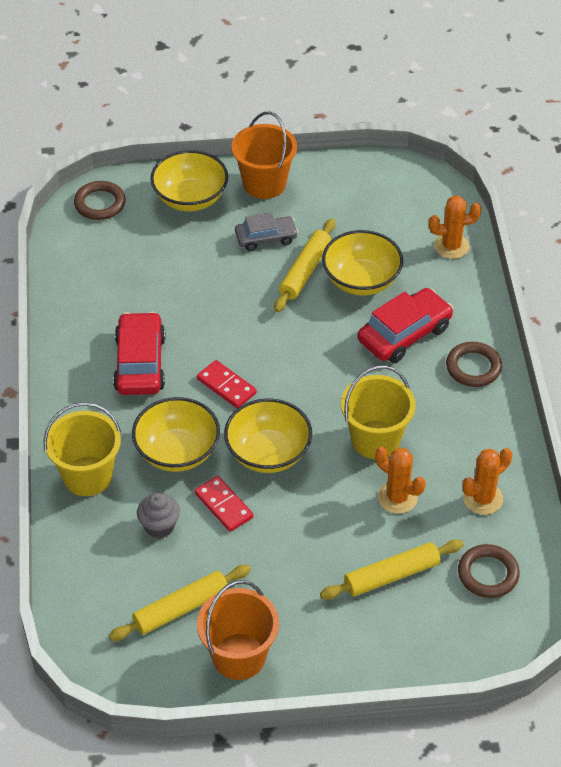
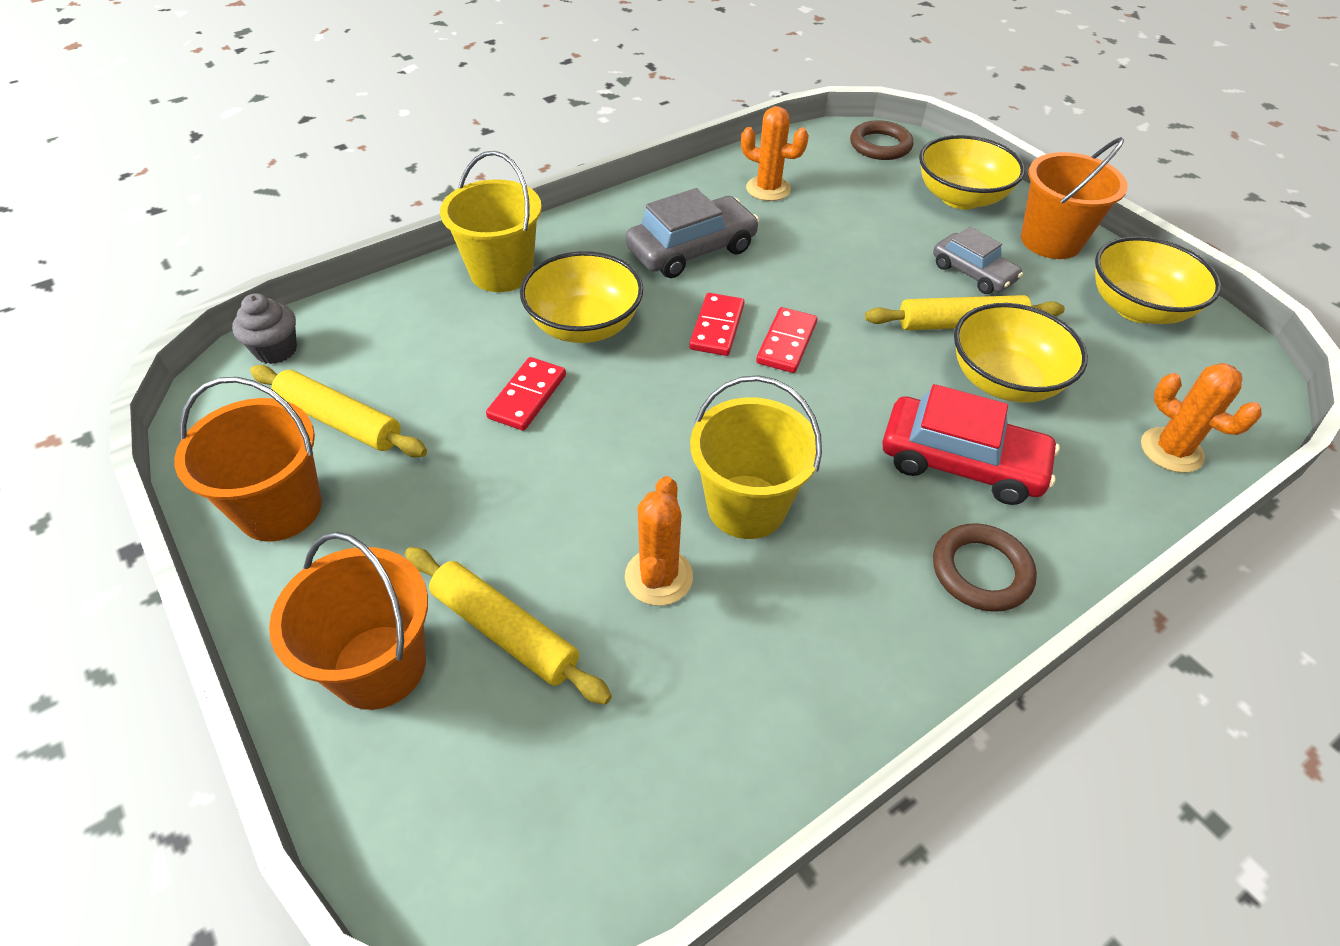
camera: 60 degrees right, 0 degrees up
red car [113,312,166,395] -> grey car [626,188,759,278]
grey cupcake [137,493,180,539] -> grey cupcake moved to [232,293,297,364]
yellow bowl [224,398,312,473] -> yellow bowl moved to [1095,236,1221,324]
brown ring [458,544,520,598] -> none
orange cactus [463,448,513,515] -> orange cactus moved to [741,106,809,201]
none -> orange bucket [269,532,428,710]
none -> red domino [756,307,817,373]

